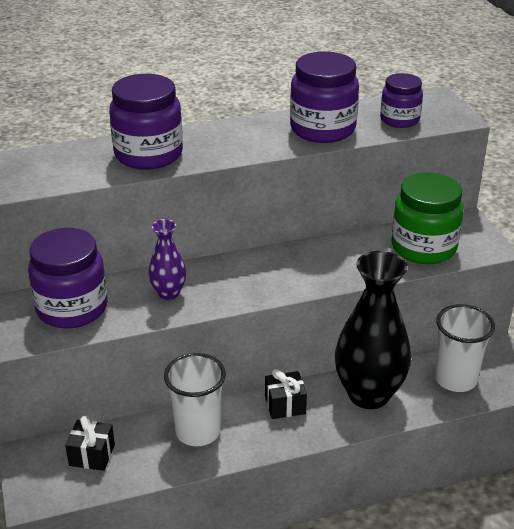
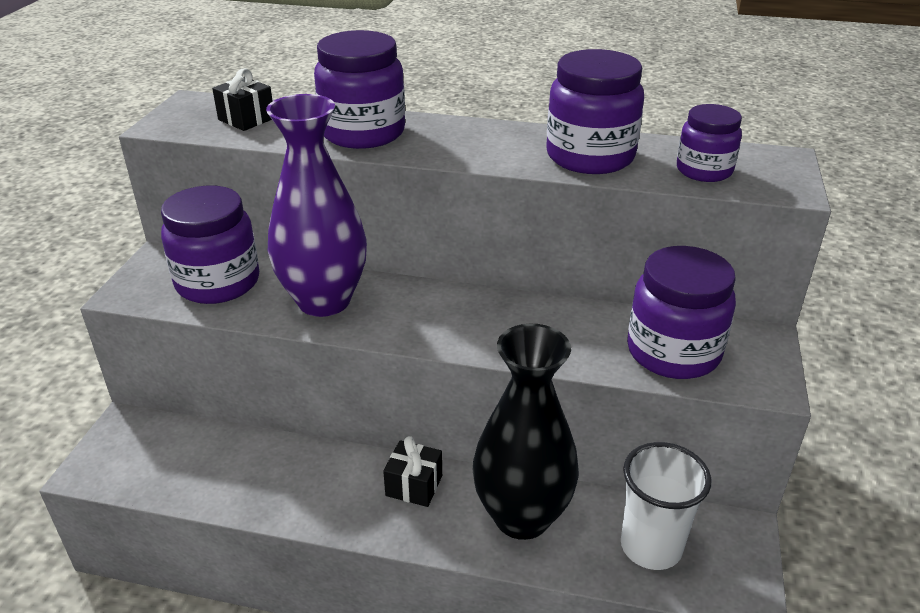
camera: 30 degrees right, 0 degrees up
black gift [65,415,115,471] -> black gift moved to [212,68,273,131]
purple vase [148,219,186,300] -> purple vase [266,94,367,317], size x2.04
white cup [164,353,226,446] -> none
green jar [392,172,464,264] -> purple jar [627,246,736,379]

